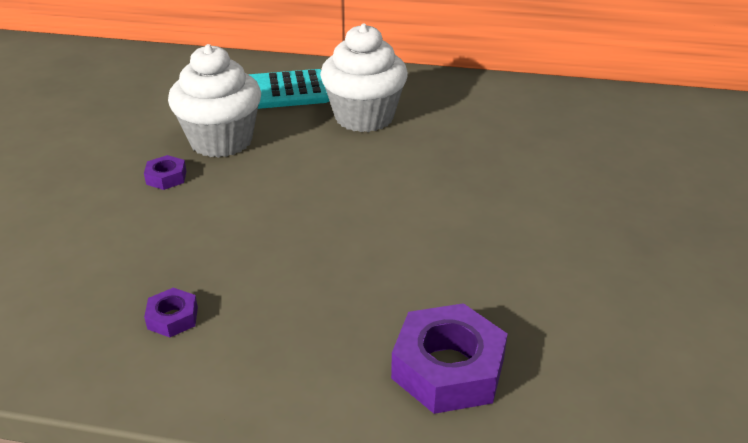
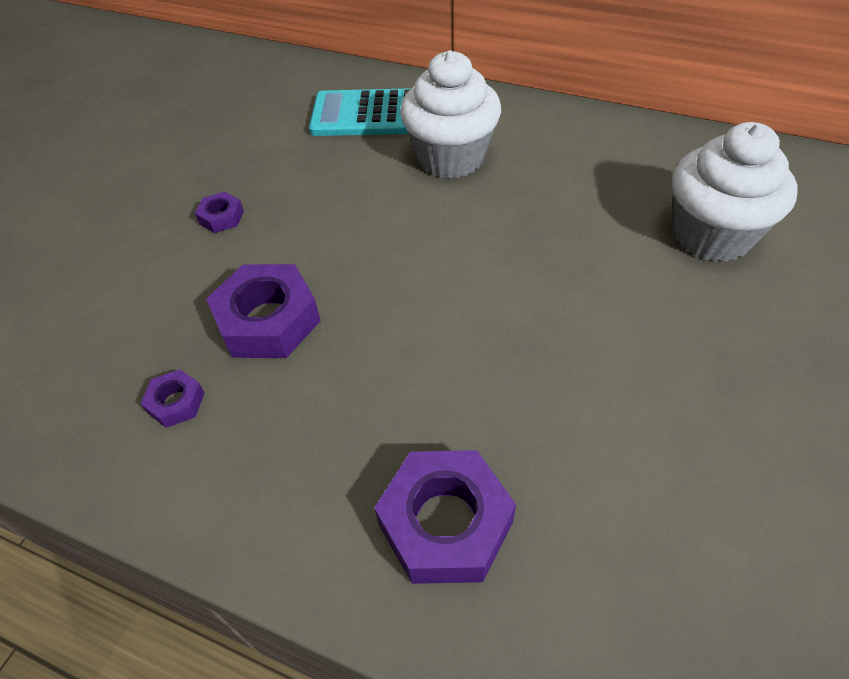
camera: 15 degrees right, 15 degrees up
white cupcake [168,44,261,158] -> white cupcake moved to [672,122,797,262]
none -> purple nut [206,264,321,358]

